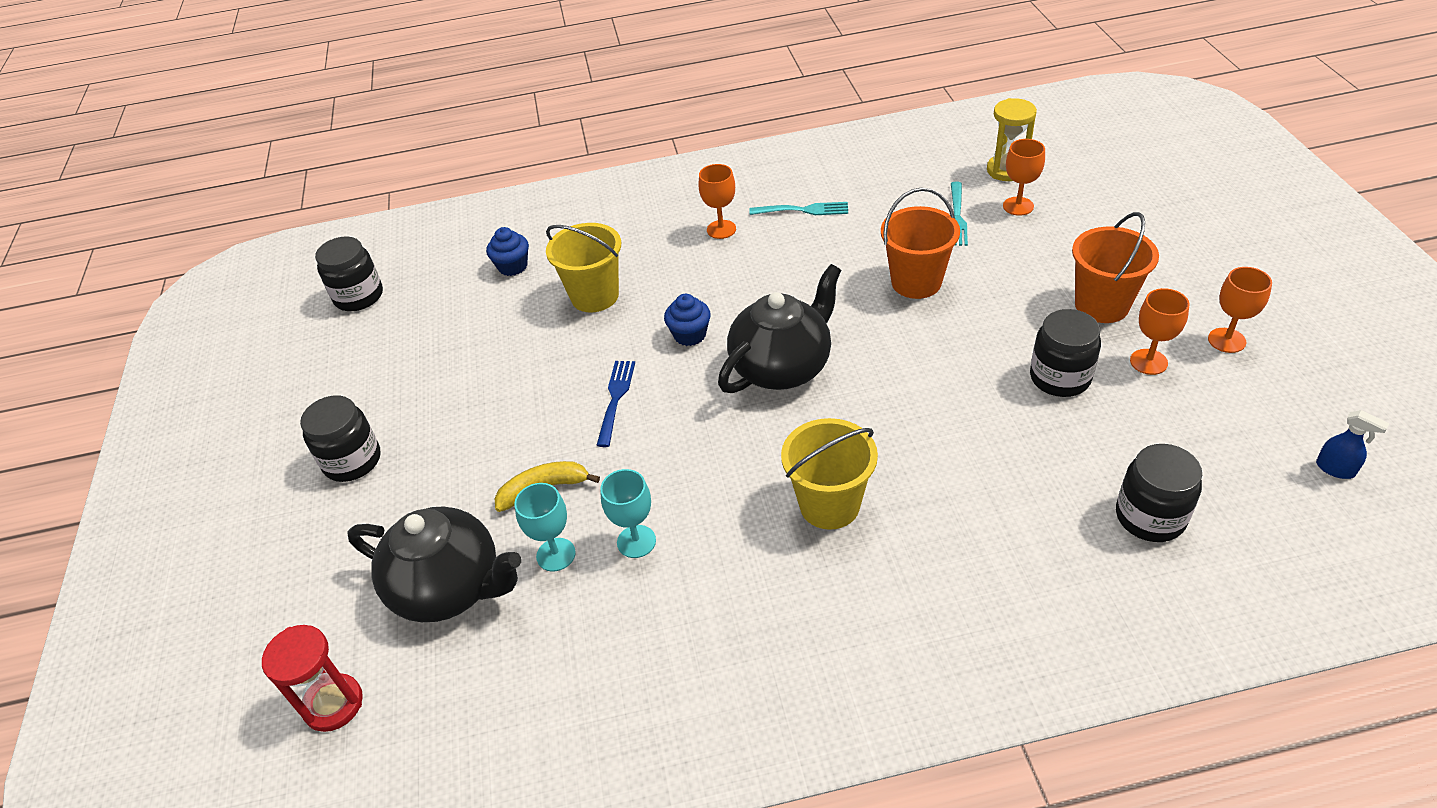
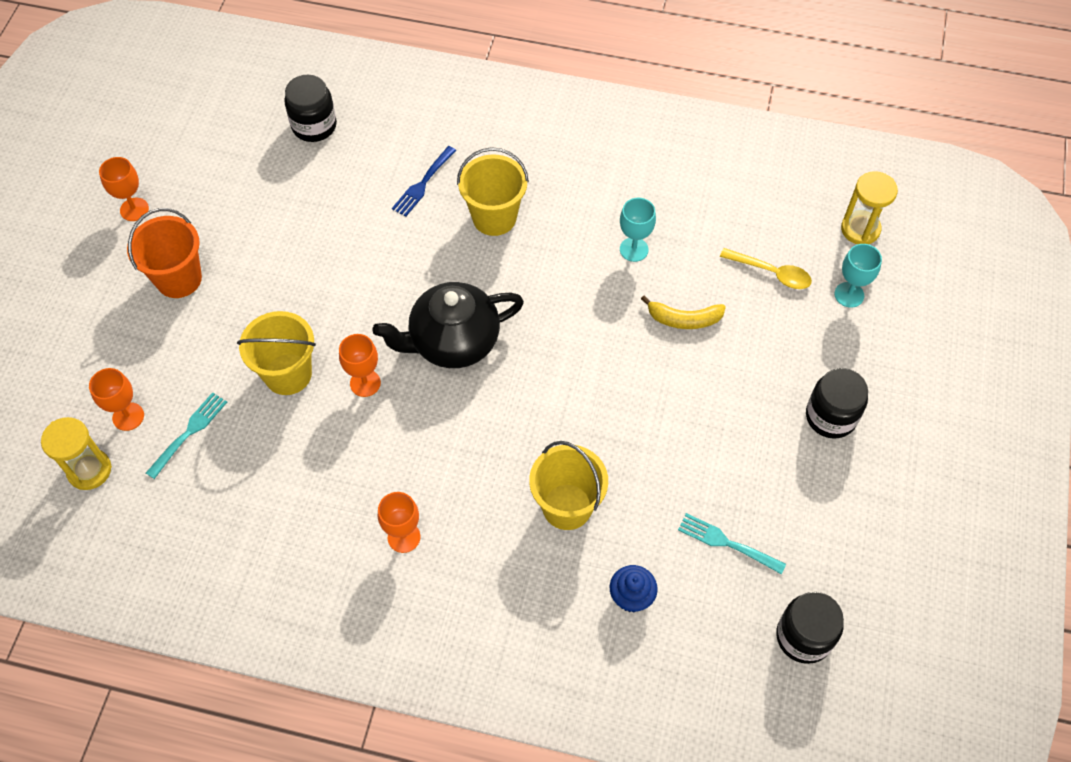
camera: 160 degrees left, 15 degrees up
red hourglass [262,625,363,732] -> yellow hourglass [841,171,898,244]
black teapot [347,507,521,622] -> yellow spoon [720,248,812,289]
turquoise goblet [514,483,576,572] -> turquoise goblet moved to [834,244,882,307]
blue fork [596,361,635,447] -> blue fork moved to [392,146,456,217]
blue cupcake [664,294,711,346] -> none
turquoise fork [750,202,848,215] -> turquoise fork moved to [678,513,786,575]
orange bucket [881,187,960,299] -> yellow bucket [237,311,316,395]
black jar [1030,309,1101,397] -> none
orange goblet [1130,288,1190,375] -> orange goblet moved to [339,334,381,397]
blue spray bottle [1316,410,1389,479] -> none

